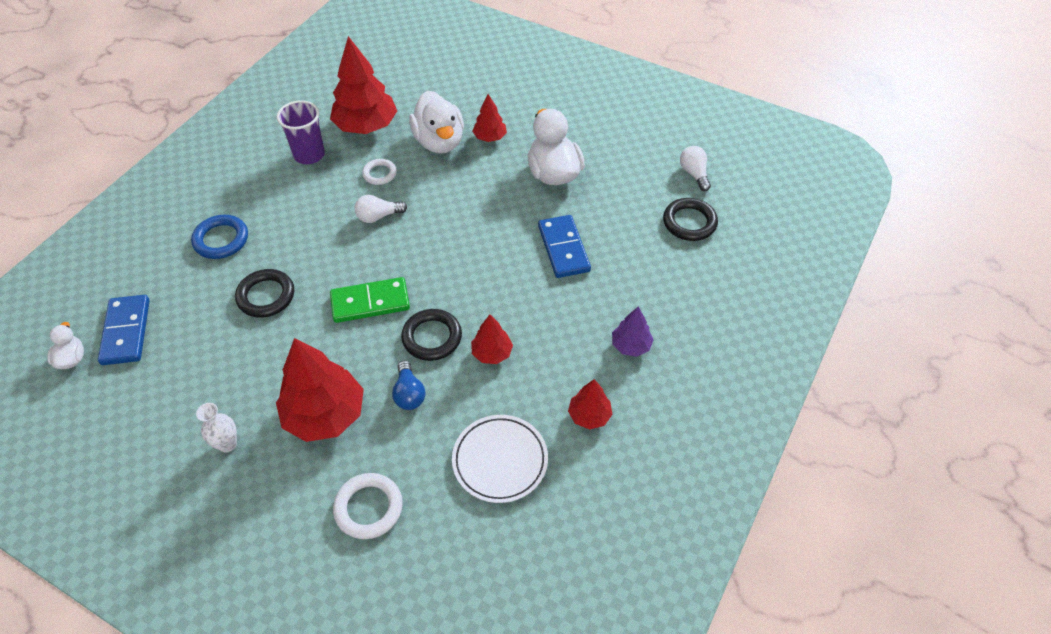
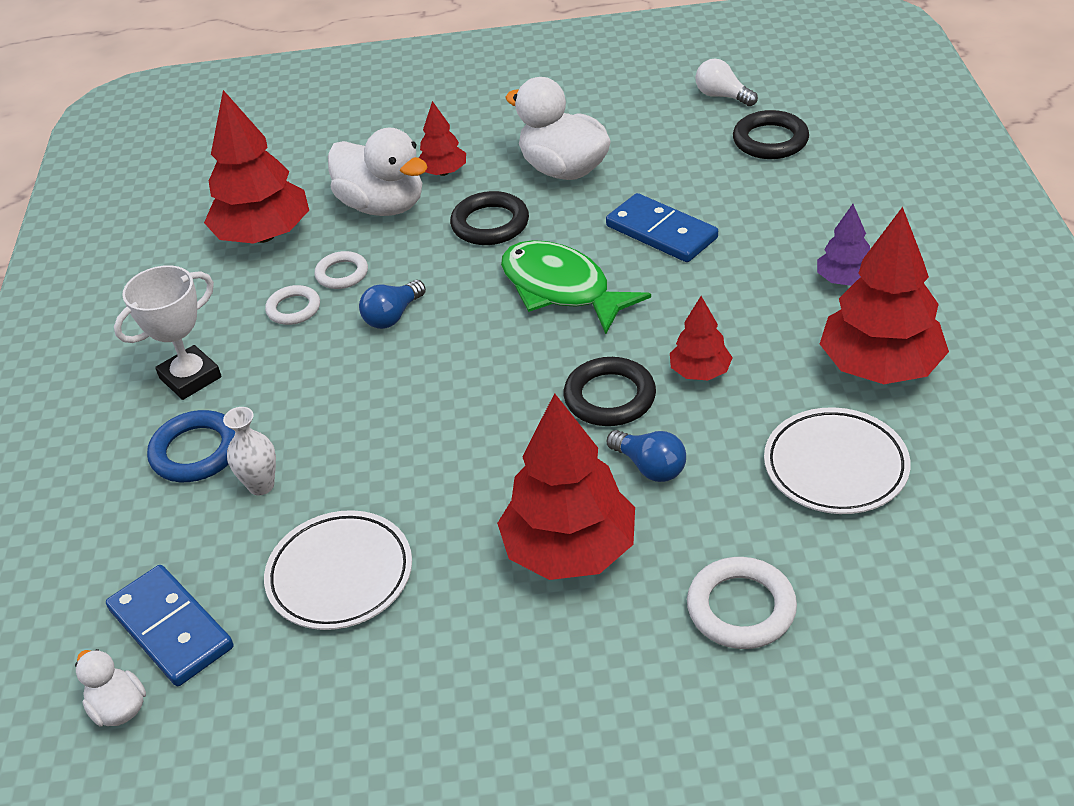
camera: 30 degrees left, 10 degrees down
white vase [196,403,237,453] -> white vase moved to [223,407,276,495]
black ring [235,269,294,318] -> black ring moved to [450,191,529,245]
purple cup [277,100,325,164] -> none
green domino [330,277,410,323] -> none
white light bulb [355,195,407,223] -> blue light bulb [359,280,426,329]
red tree [568,379,613,430] -> red tree [820,207,949,384], size x1.94
none -> white trophy [114,265,222,400]
none -> white plate [264,510,412,630]
none -> white ring [265,285,320,325]
none -> green fish [501,240,651,334]

